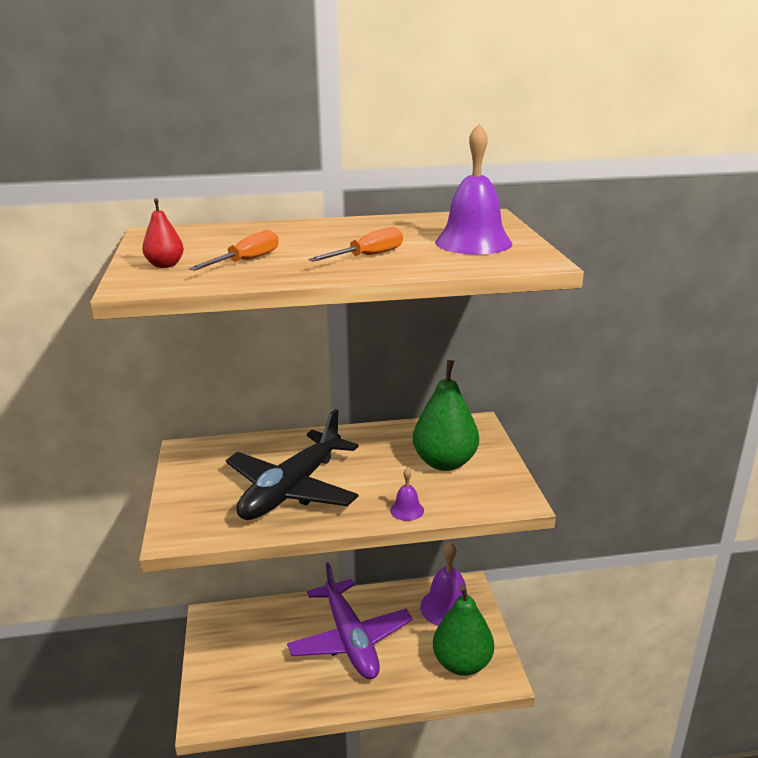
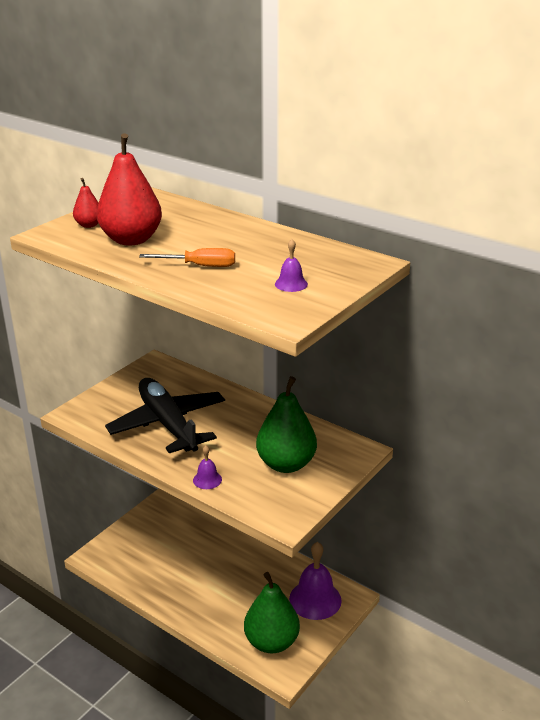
camera: 45 degrees right, 5 degrees up
orange screwdriver [189,230,279,271] -> red pear [97,133,162,245]
black plane [226,409,359,520] -> black plane turned 75 degrees clockwise [105,378,225,453]
purple plane [287,562,413,679] -> none
purple bell [435,124,512,255] -> purple bell [275,239,308,292], size x0.47

